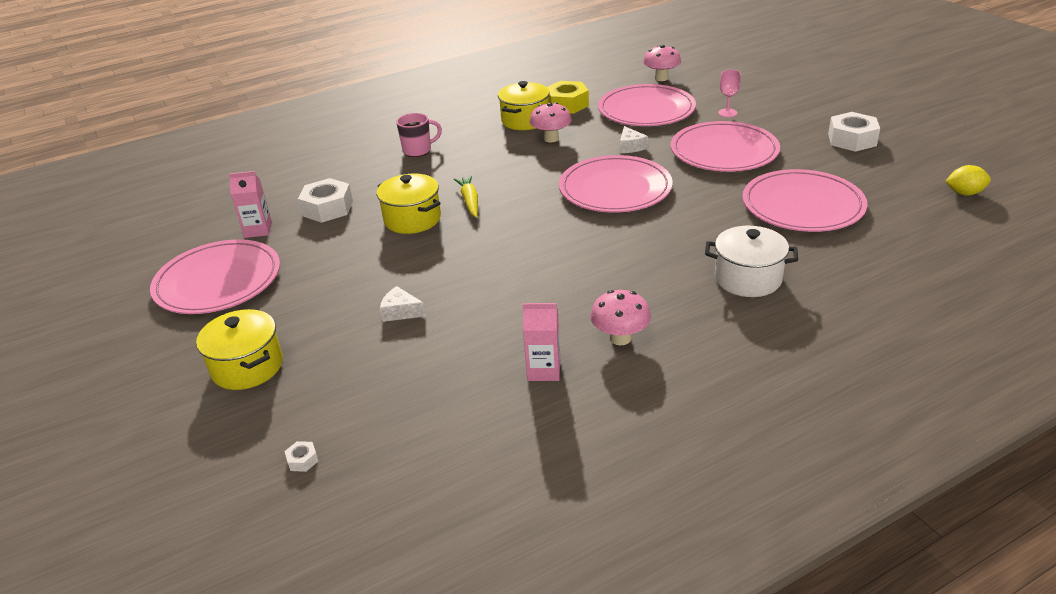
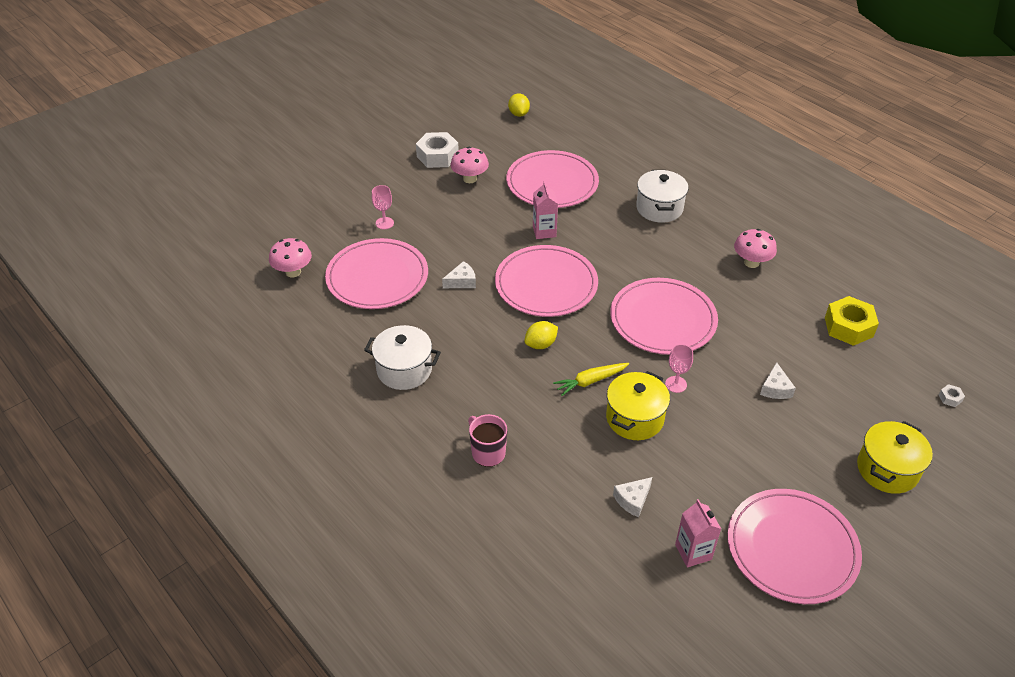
camera: 105 degrees left, 10 degrees up
white nut [298,178,353,223] -> white cheese [613,477,652,517]
yellow pot [498,81,550,130] -> white pot [364,325,441,390]
pink carton [523,303,560,381] -> pink carton moved to [533,181,558,239]
pink mushroom [530,102,572,142] -> pink mushroom moved to [450,147,489,183]
yellow nut [547,81,589,114] -> yellow nut moved to [825,296,879,346]
pink plate [671,121,780,172] -> pink plate moved to [610,278,718,355]
none -> yellow lemon [524,321,558,349]
none -> pink goblet [665,344,693,393]

